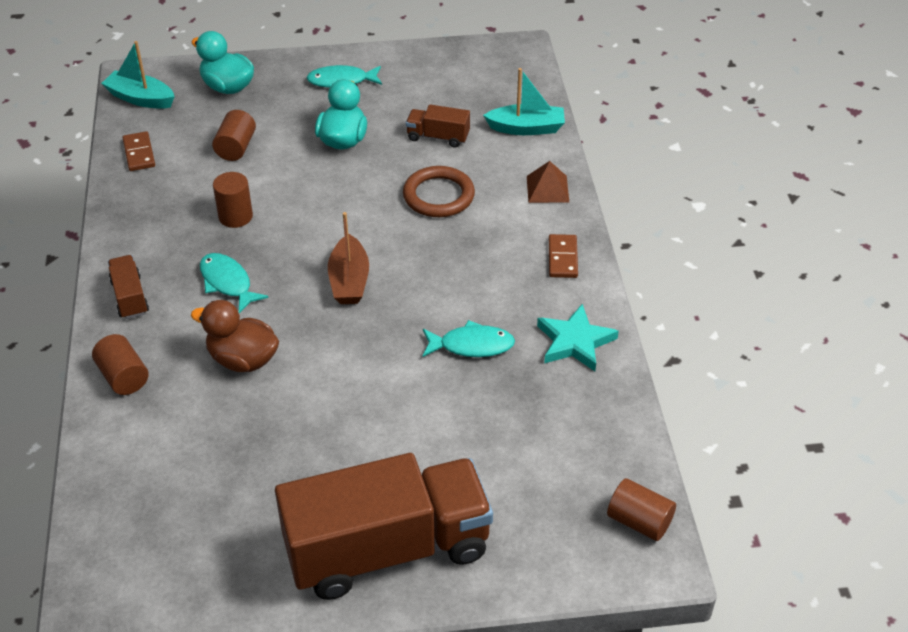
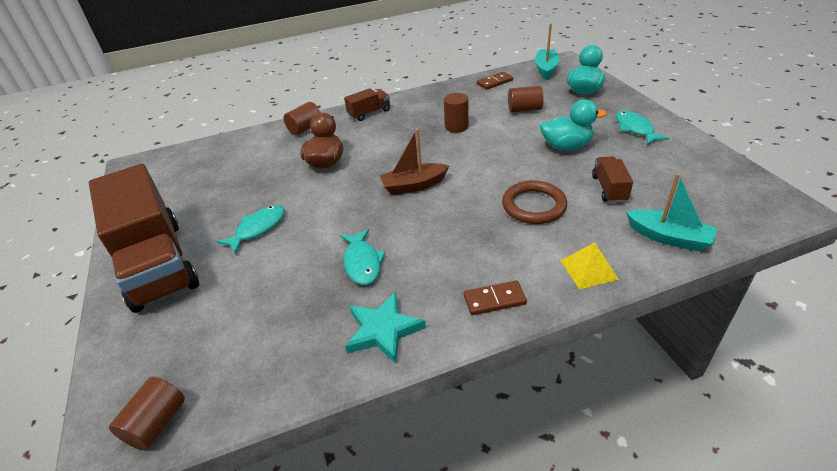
camera: 80 degrees right, 5 degrees down
turquoise fish [200,253,269,313] -> turquoise fish moved to [217,205,285,254]
turquoise boat [483,68,565,135] -> turquoise boat turned 45 degrees counterclockwise [626,173,717,251]
brown pyramid [527,161,569,203] -> yellow pyramid [561,242,619,289]

